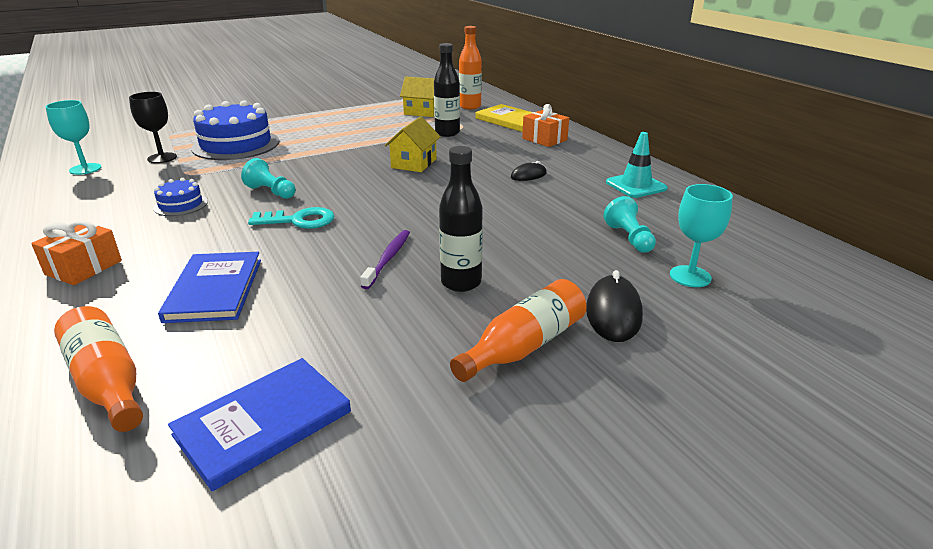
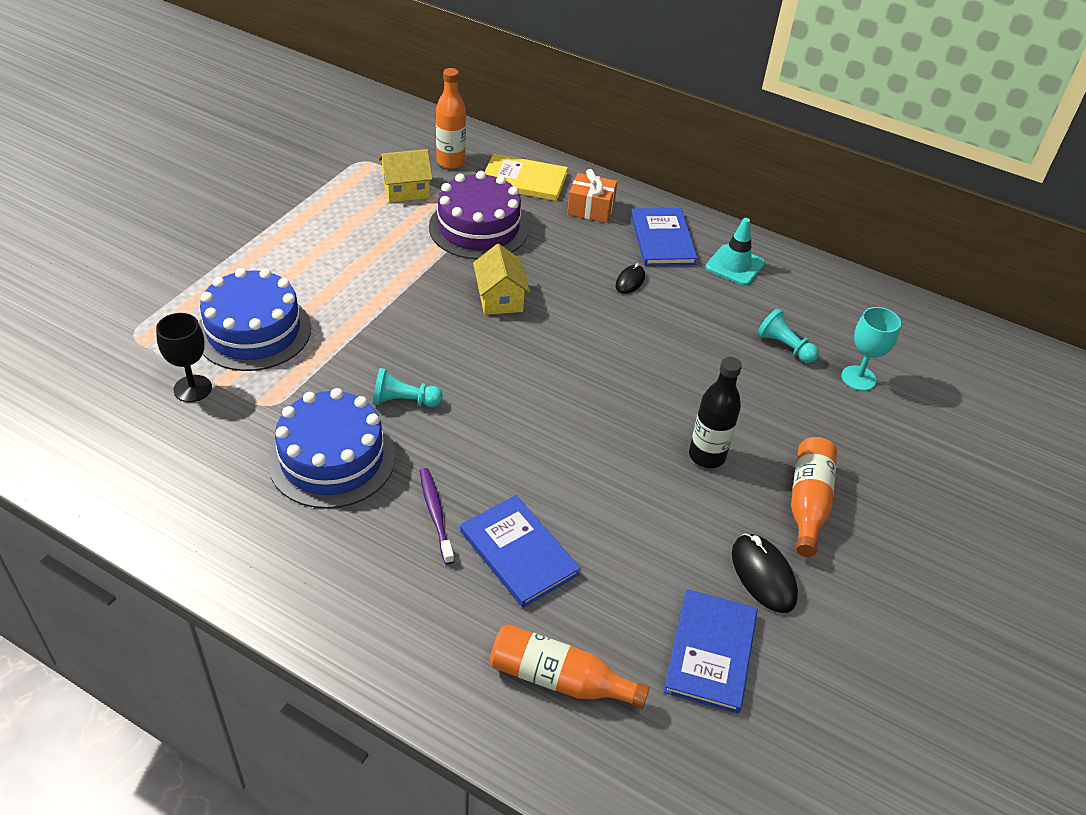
camera: 35 degrees left, 15 degrees up
orange gift [31,221,122,285] -> none
turquoise goblet [45,100,101,175] -> none
blue cake [153,178,208,216] -> blue cake [268,388,395,509], size x2.06
turquoise key [248,207,334,229] -> none
purple toothbrush [360,230,410,289] -> purple toothbrush moved to [420,468,454,564]
black bottle [434,43,460,137] -> purple cake [429,171,529,259]
black mouse [586,270,643,342] -> black mouse moved to [732,534,798,613]
none -> blue book [631,208,698,266]

